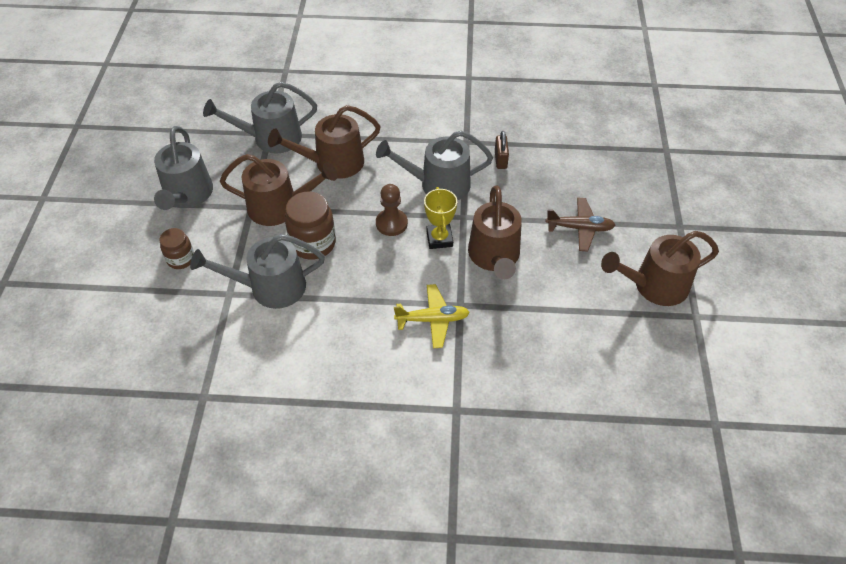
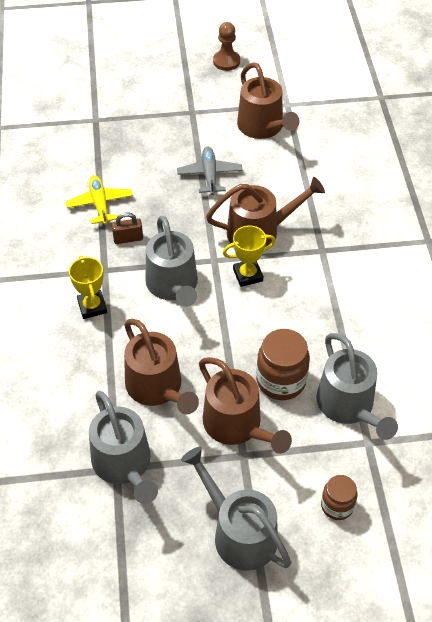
camera: 100 degrees left, 0 degrees up
grey watering can [154,126,213,210] -> grey watering can turned 120 degrees counterclockwise [181,447,291,571]
brown watering can [220,154,337,226] -> brown watering can turned 150 degrees clockwise [199,357,292,454]
brown pawn [376,184,408,236] -> brown pawn moved to [213,22,240,71]
yellow plane [394,284,470,348] -> yellow plane moved to [65,175,133,225]
brown plane [545,197,615,252] -> grey plane [177,147,243,195]
none -> yellow trophy [69,255,107,319]

